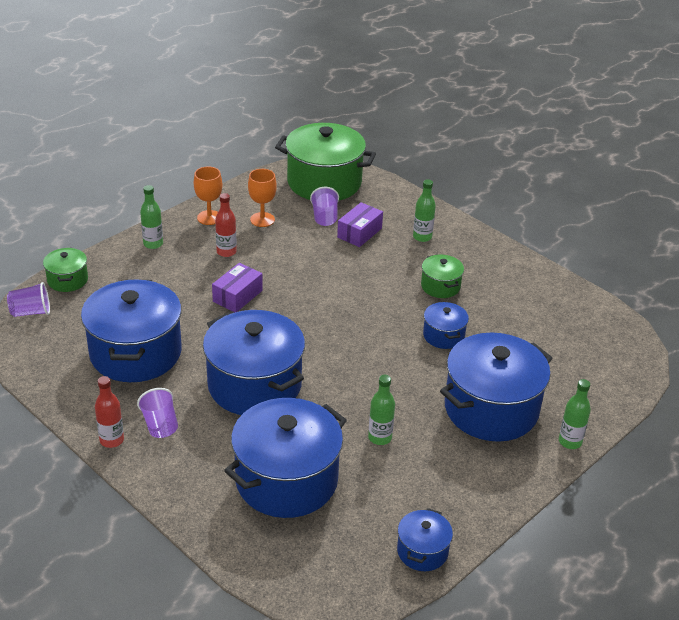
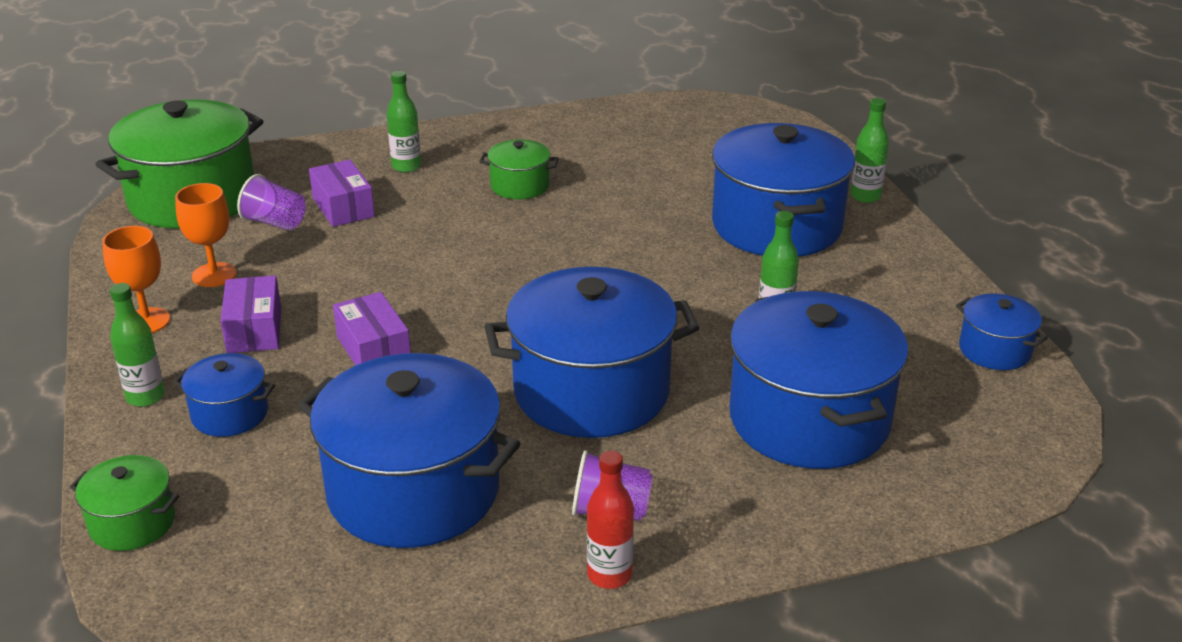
camera: 60 degrees left, 5 degrees down
purple cup [7,282,50,317] -> none
red bottle [215,193,237,257] -> purple box [221,275,281,353]
blue pot [423,302,469,349] -> blue pot moved to [174,353,275,437]

